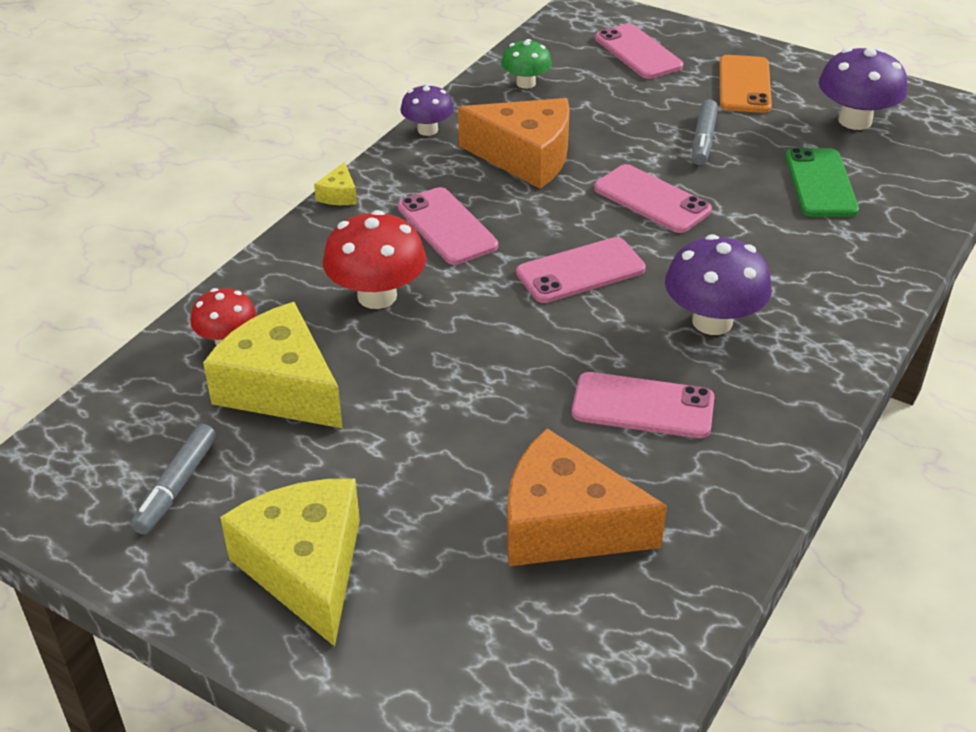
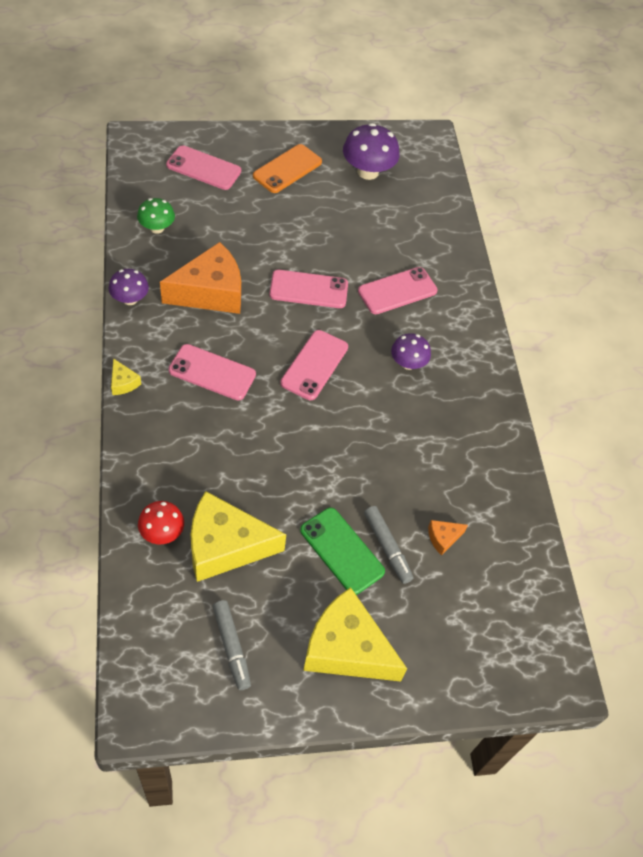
camera: 45 degrees left, 15 degrees up
red mushroom [323,210,426,309] -> none
orange cheese [507,428,667,566] -> orange cheese [428,520,468,555], size x0.42
pink phone [572,372,715,438] -> pink phone moved to [358,267,438,314]
purple mushroom [665,234,772,335] -> purple mushroom [391,333,431,370], size x0.61
grey marker [692,99,718,165] -> grey marker moved to [364,506,413,584]
orange phone [720,55,772,113] -> orange phone turned 75 degrees clockwise [253,144,322,193]
green phone [785,148,859,217] -> green phone moved to [300,508,385,595]

